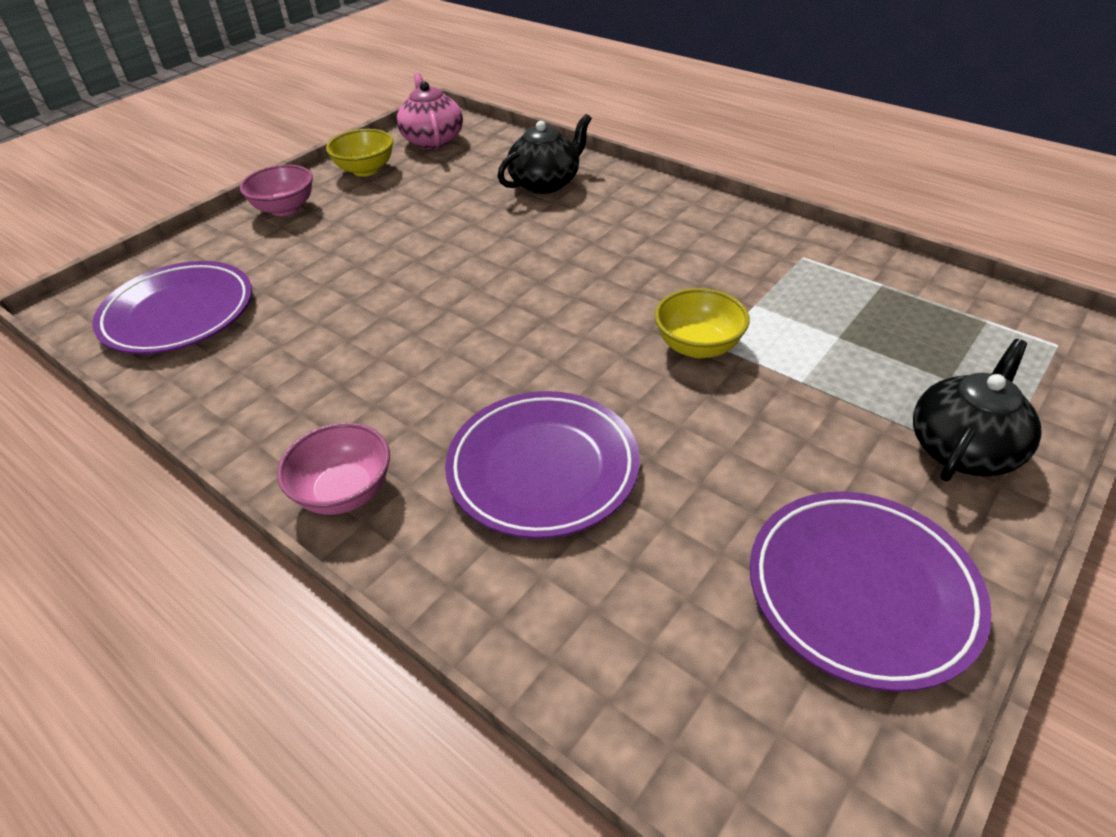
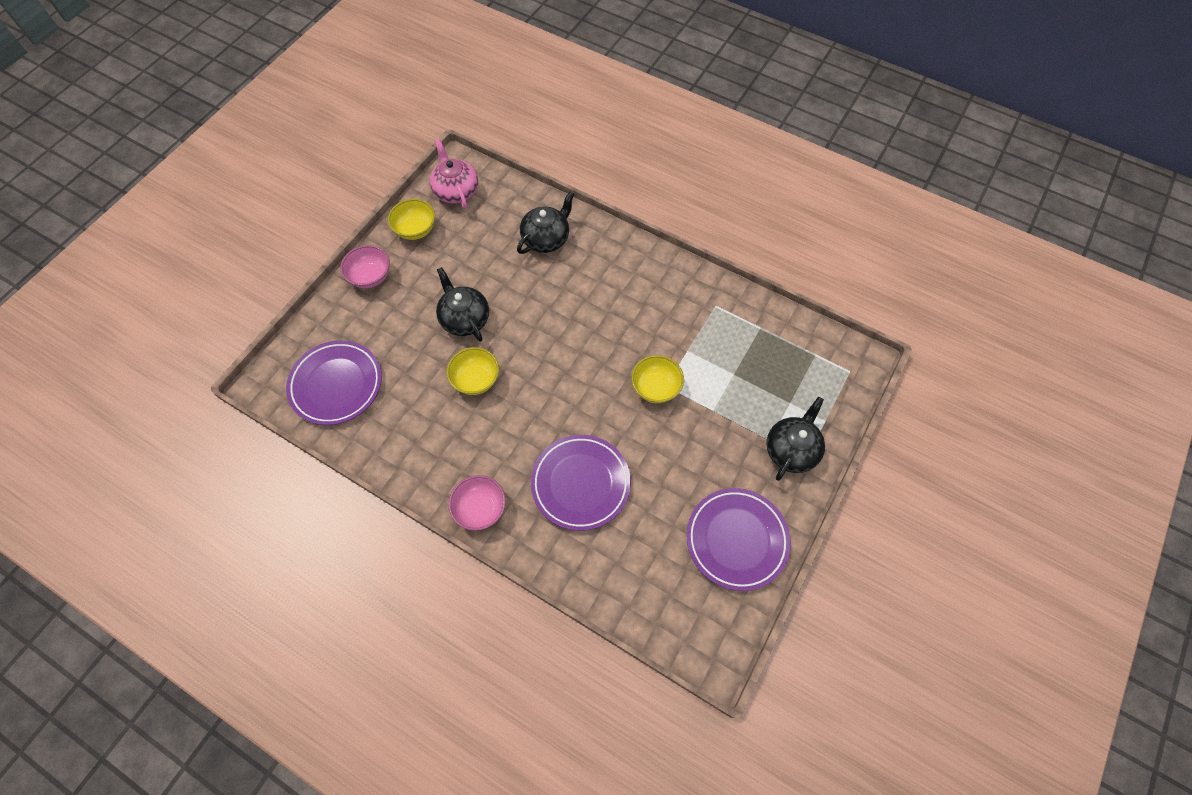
camera: 10 degrees left, 20 degrees up
none -> black teapot [436,267,489,342]
none -> yellow bowl [446,347,499,395]

